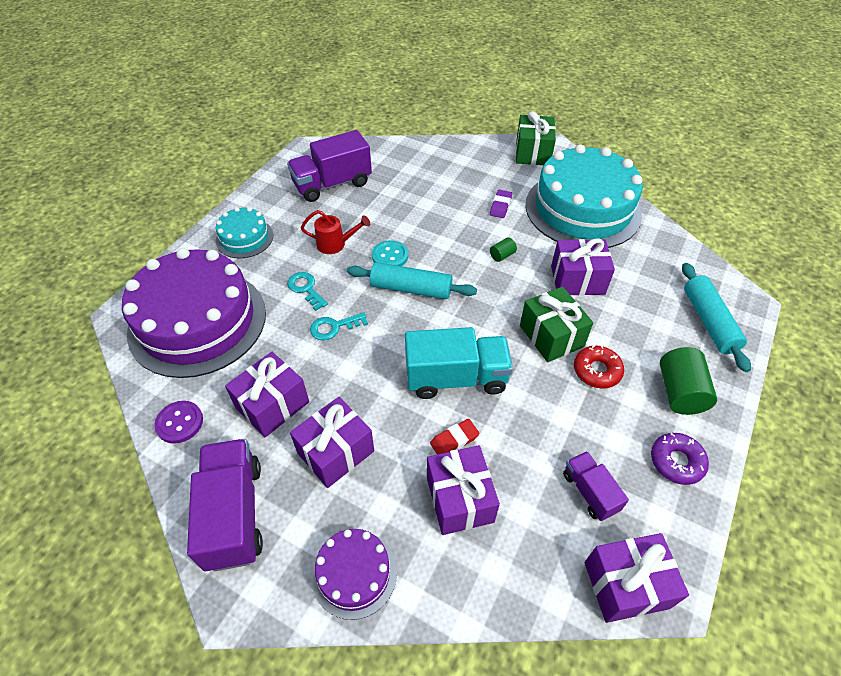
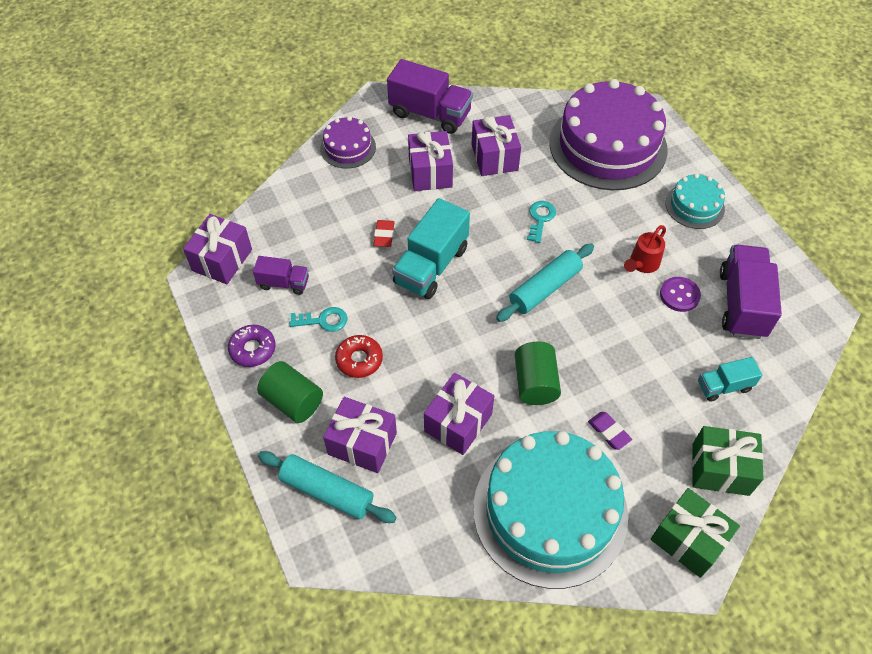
camera: 125 degrees right, 5 degrees up
purple button [154,401,203,444] -> purple button moved to [660,277,701,312]
turquoise key [287,272,328,311] -> turquoise key moved to [289,307,348,332]
turquoise button [372,240,408,266] -> none
purple gift [427,445,500,535] -> purple gift moved to [323,397,397,473]
green cylinder [490,237,517,262] -> green cylinder [515,342,561,405], size x2.05
green gift [520,287,593,362] -> green gift moved to [692,426,764,496]
none -> turquoise truck [698,357,762,402]

